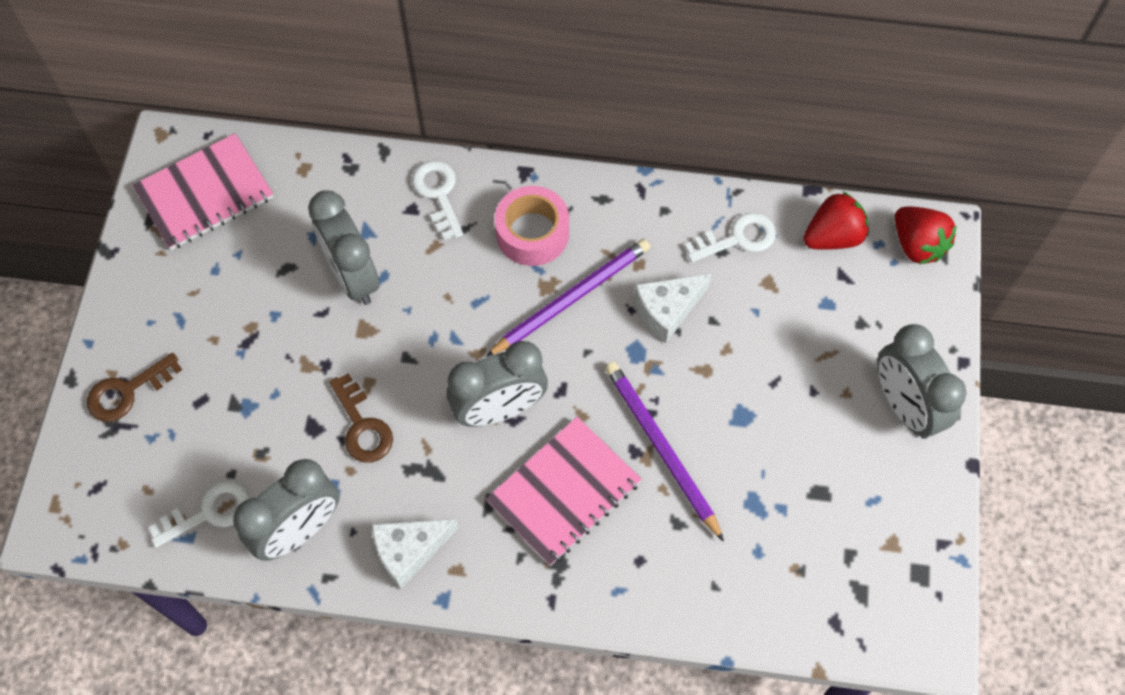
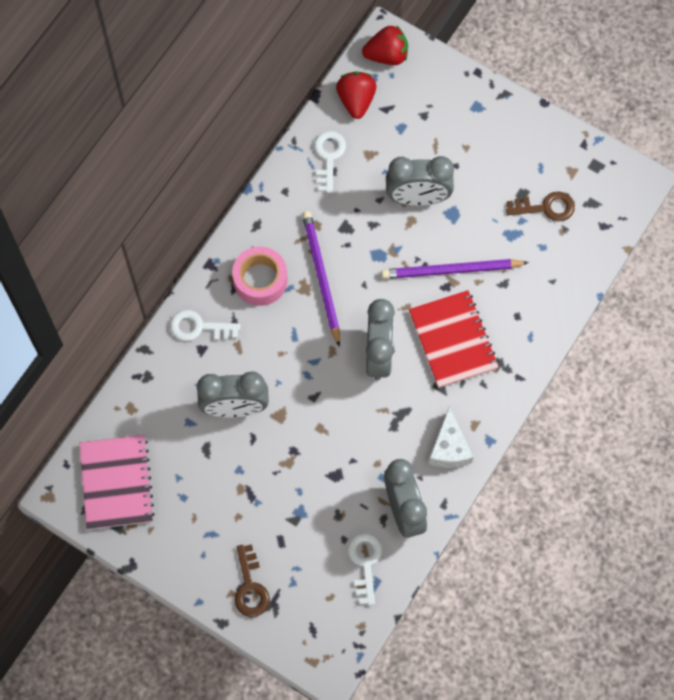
camera: 65 degrees left, 5 degrees up
brown key [329,373,393,463] -> brown key moved to [506,192,575,221]
pink notebook [486,417,642,566] -> red notebook [409,290,499,388]
white cheese [634,273,712,343] -> none
grey clock [877,324,967,439] -> grey clock moved to [386,156,454,206]

